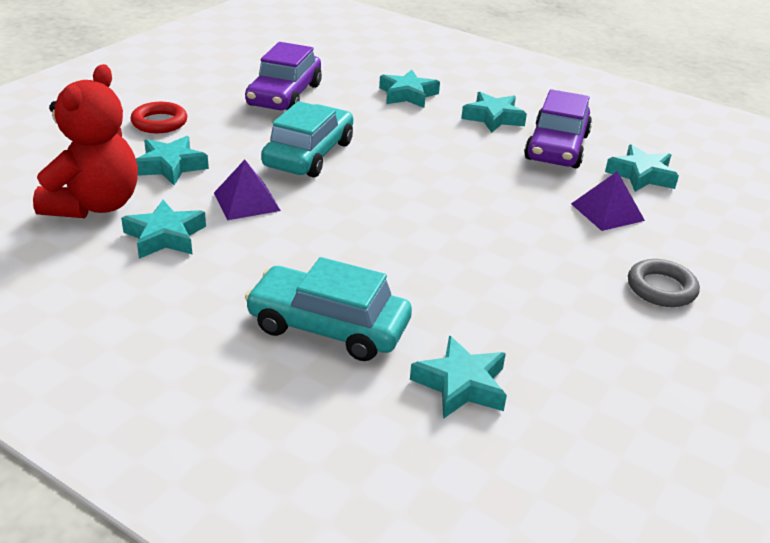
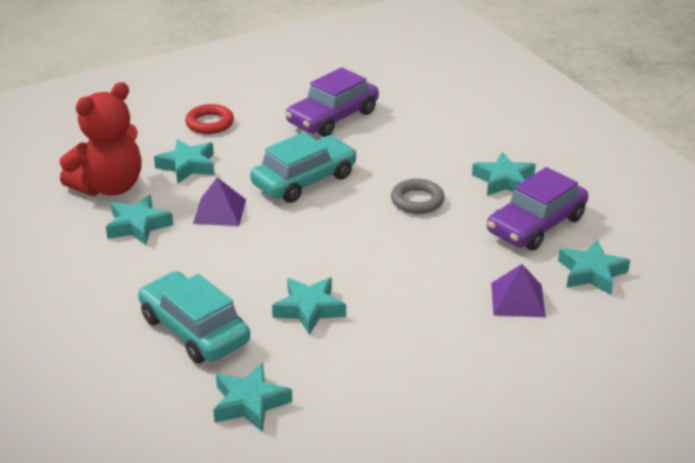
camera: 30 degrees right, 0 degrees up
turquoise star [379,70,440,108] -> turquoise star moved to [272,278,346,335]
grey ring [628,259,700,307] -> grey ring moved to [391,179,444,214]

